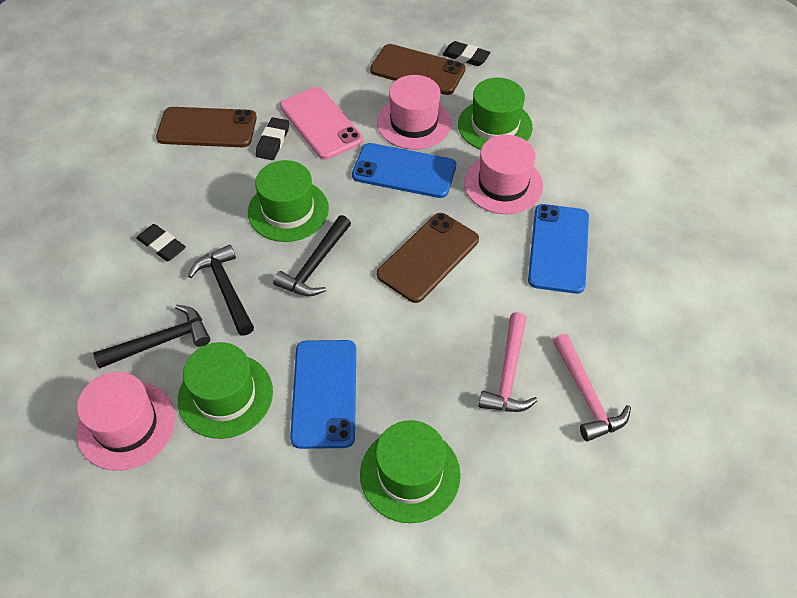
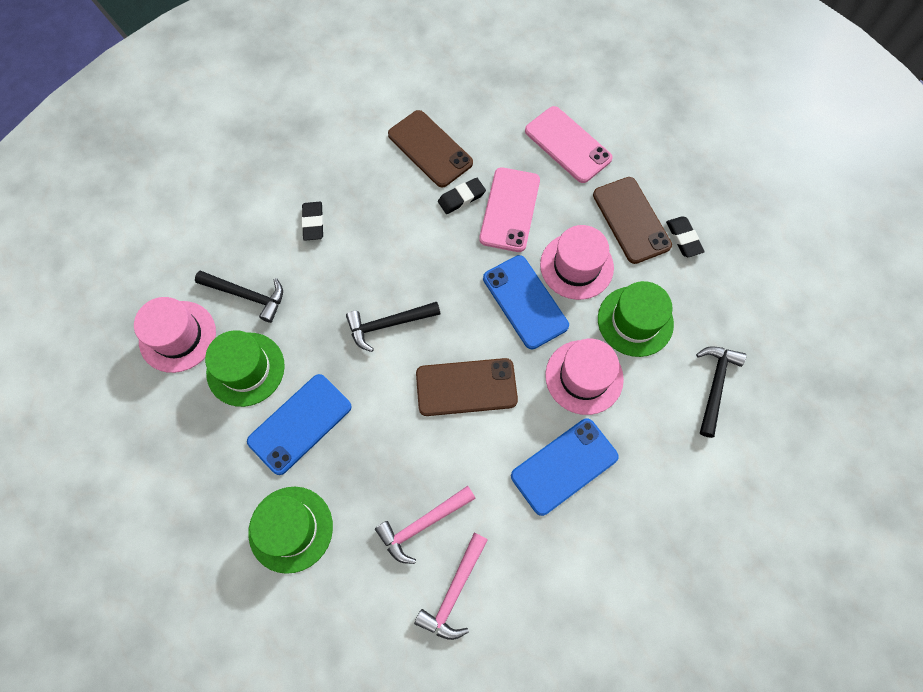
camera: 45 degrees right, 15 degrees up
black hammer [188,245,254,336] -> black hammer moved to [696,346,746,438]
green hat [248,160,329,242] -> none
none -> pink phone [525,106,613,183]

